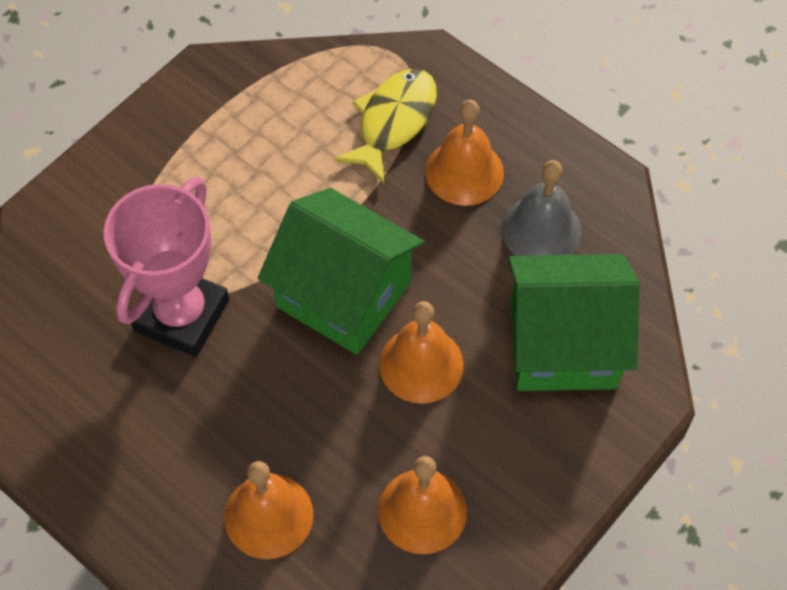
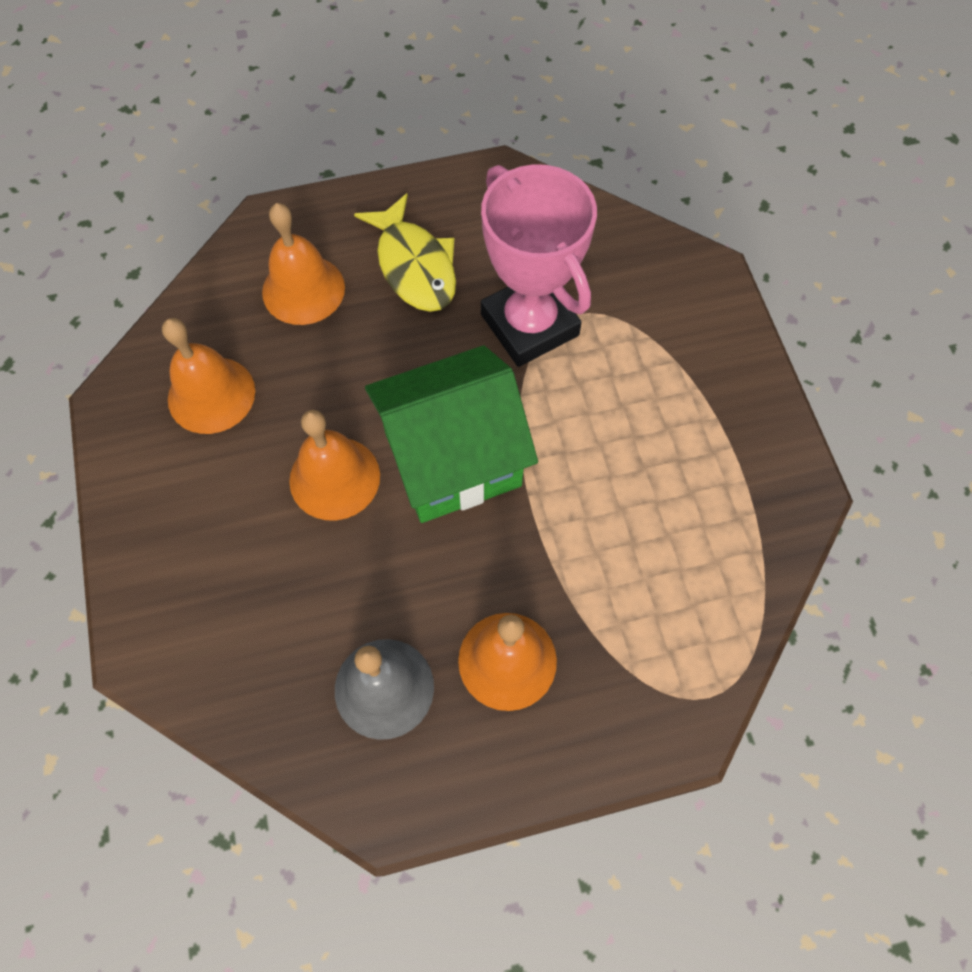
camera: 125 degrees right, 5 degrees up
yellow fish [334,68,437,183] -> yellow fish moved to [354,193,456,312]
green house [508,254,640,391] -> none

